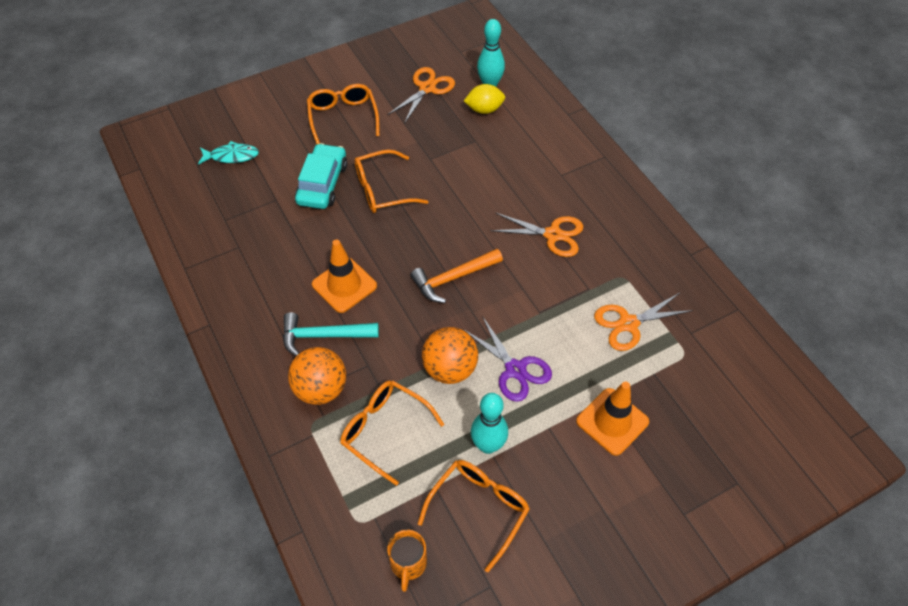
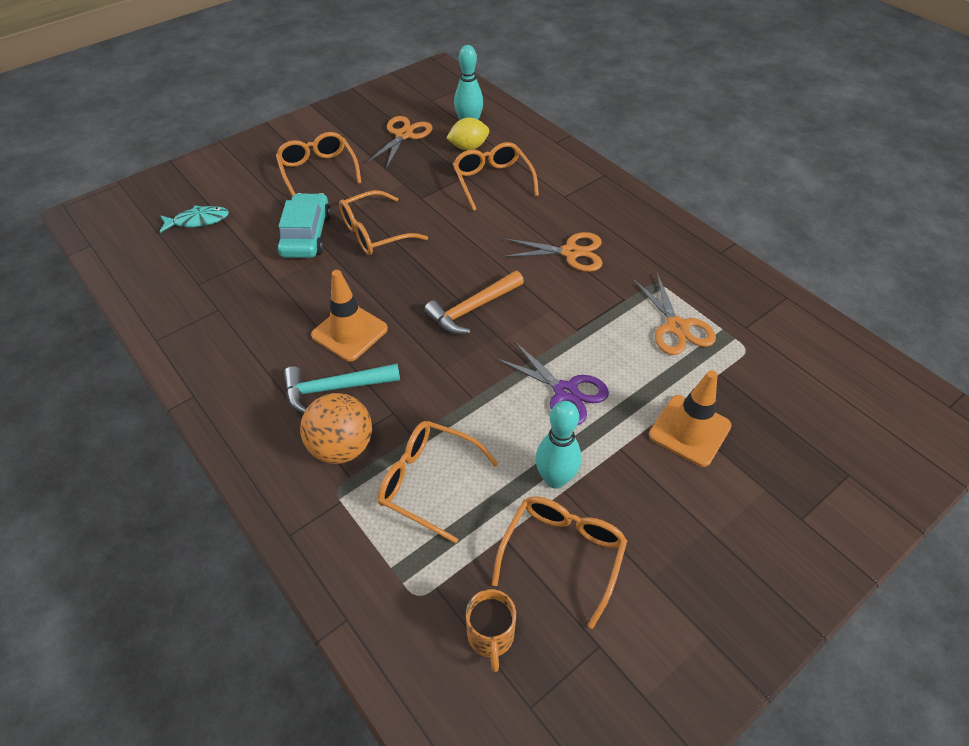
camera: 10 degrees left, 5 degrees down
orange ball [422,327,478,384] -> none
orange scissors [594,293,693,351] -> orange scissors turned 75 degrees counterclockwise [633,273,716,355]
none -> orange glasses [453,142,539,211]

